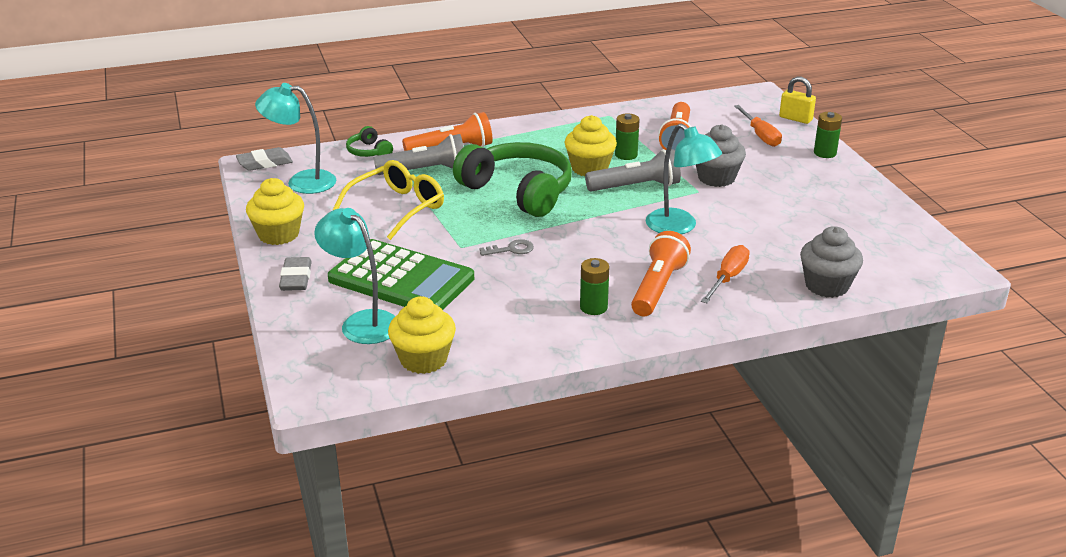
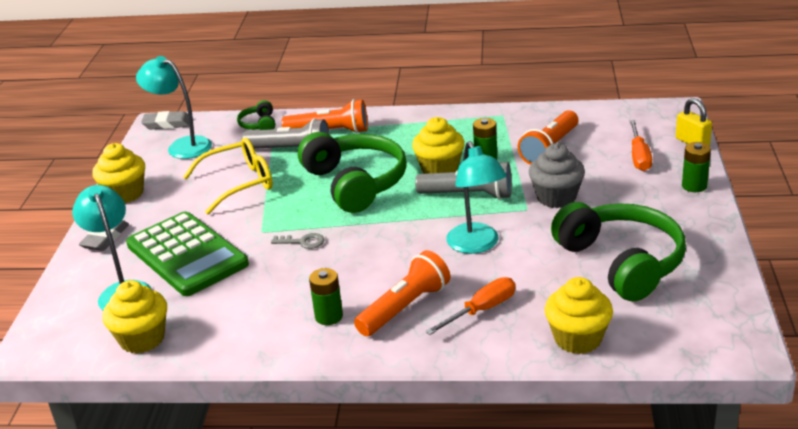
camera: 25 degrees right, 0 degrees up
grey cupcake [800,226,863,298] -> yellow cupcake [545,277,613,354]
none -> green headphones [551,202,686,301]

